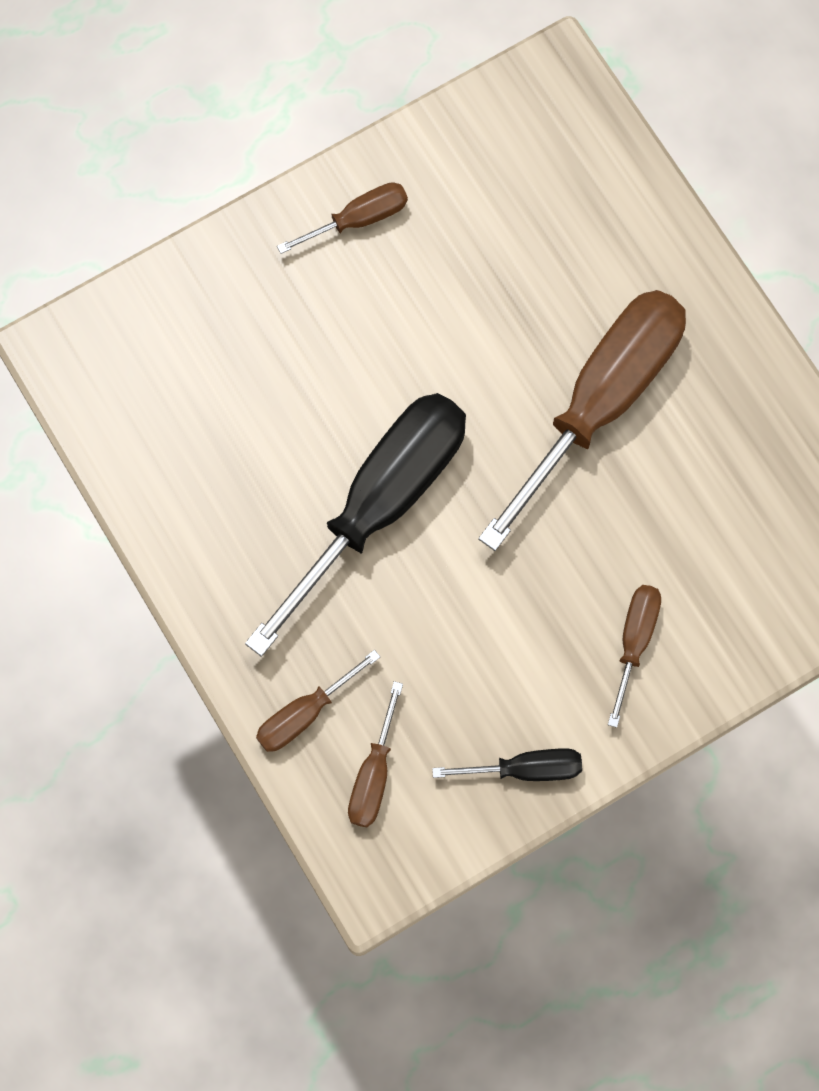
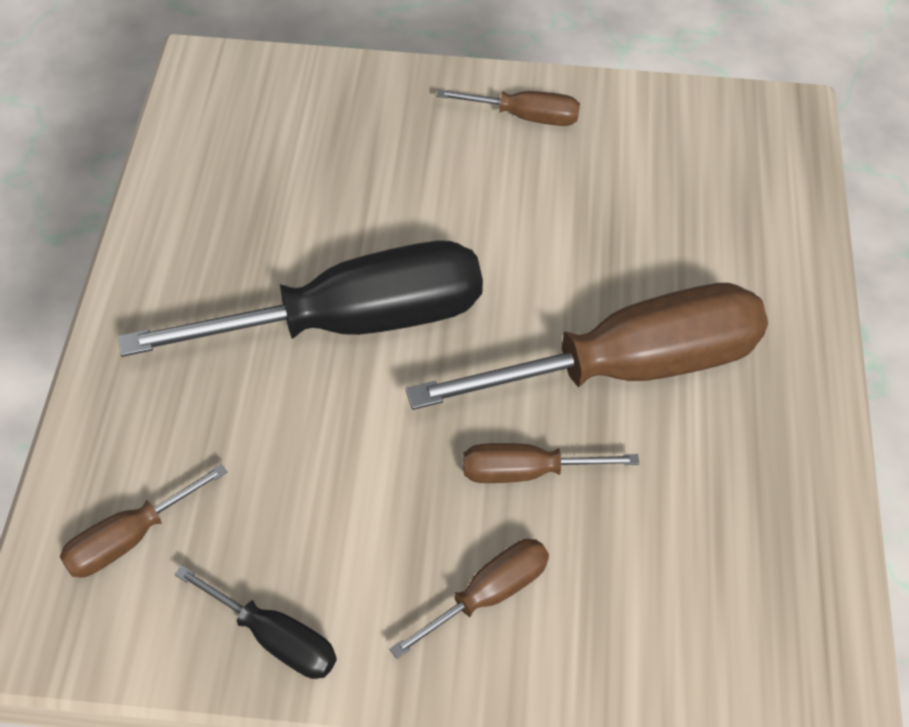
camera: 35 degrees right, 20 degrees down
brown screwdriver [256,650,380,752] -> brown screwdriver moved to [463,443,639,483]

